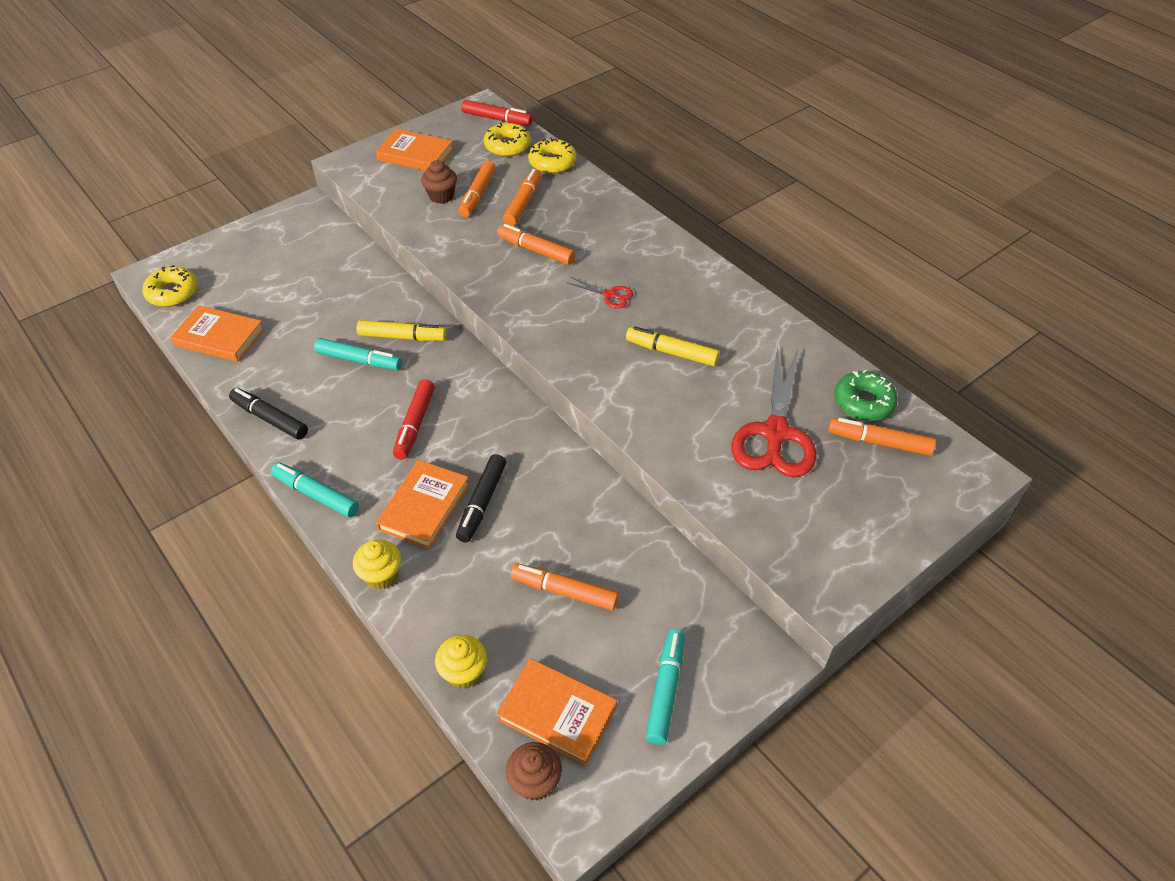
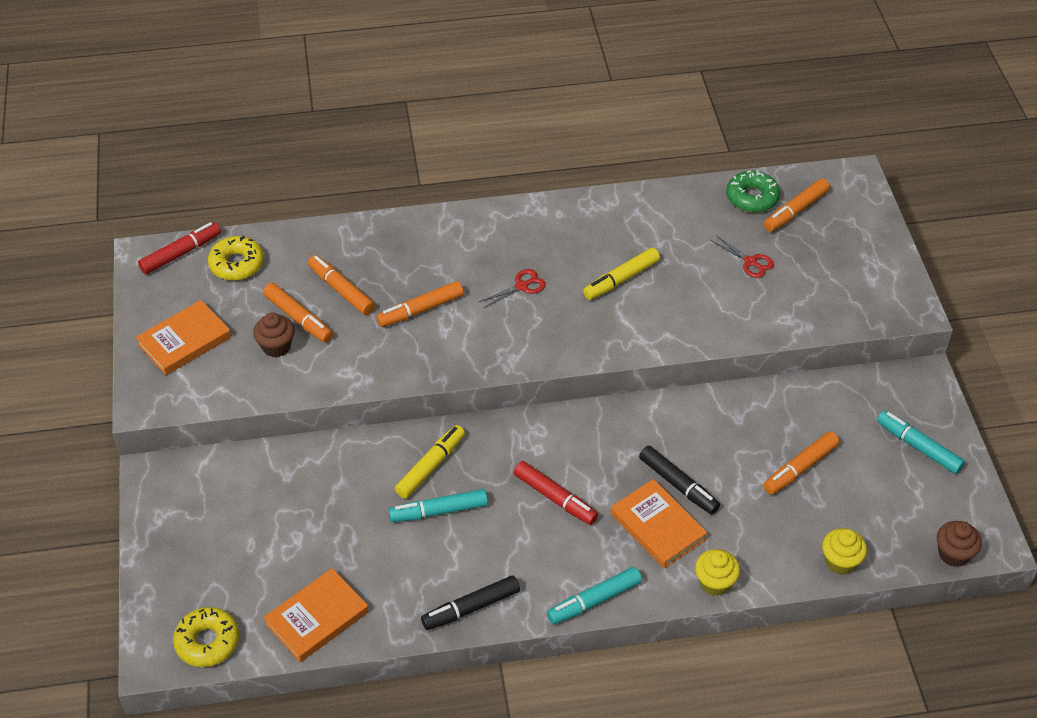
camera: 60 degrees left, 0 degrees up
turquoise marker [314,338,402,370] -> turquoise marker turned 150 degrees counterclockwise [389,489,488,522]
orange book [497,659,617,765] -> none
yellow donut [528,138,576,174] -> none
red scissors [731,346,817,477] -> red scissors [711,235,774,278], size x0.45

